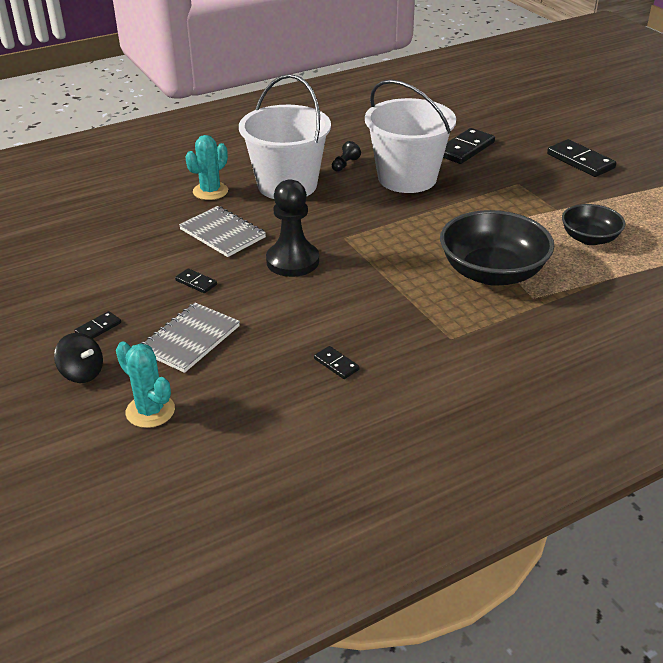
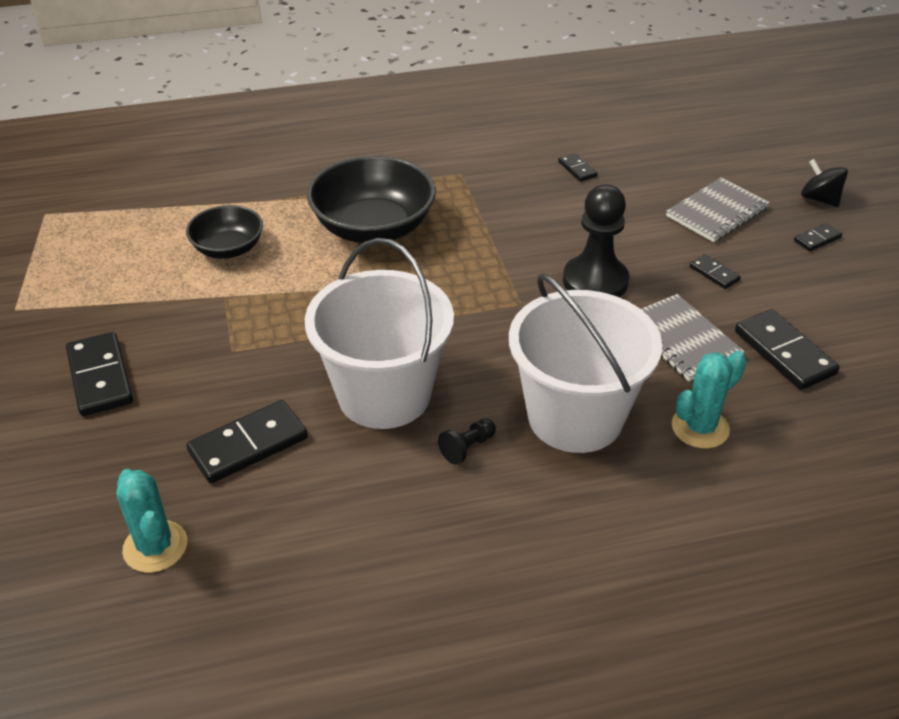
camera: 165 degrees left, 5 degrees up
turquoise cactus [116,341,175,428] -> turquoise cactus moved to [117,469,187,573]
none -> black domino [735,309,840,390]

